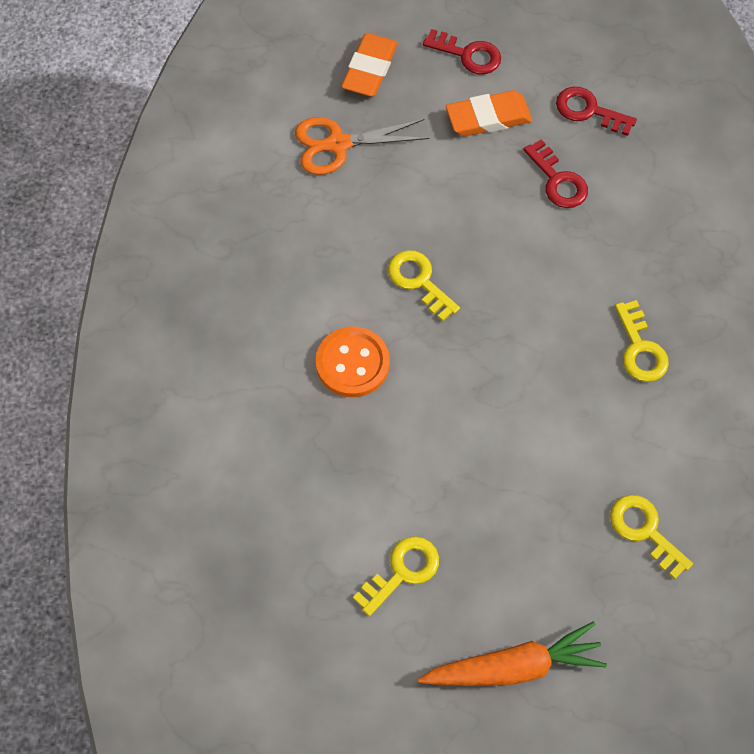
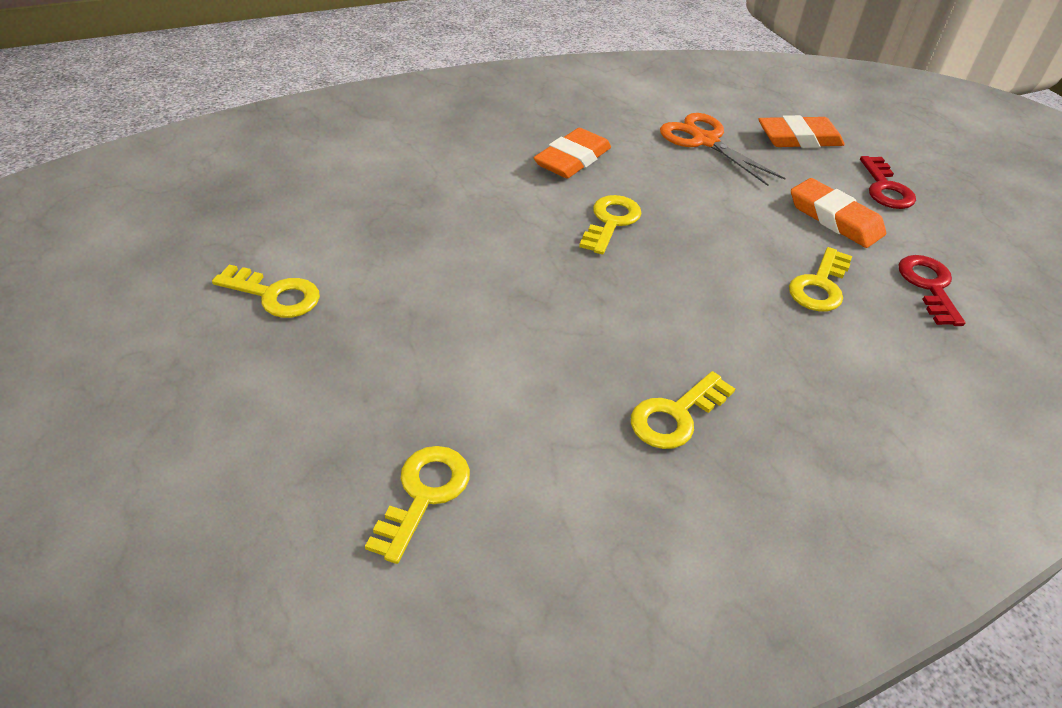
camera: 60 degrees right, 20 degrees down
orange button [316,327,390,397] -> none
orange carrot [418,622,607,686] -> none
red key [523,139,588,208] -> yellow key [789,247,852,311]
none -> orange eraser [534,128,611,178]

